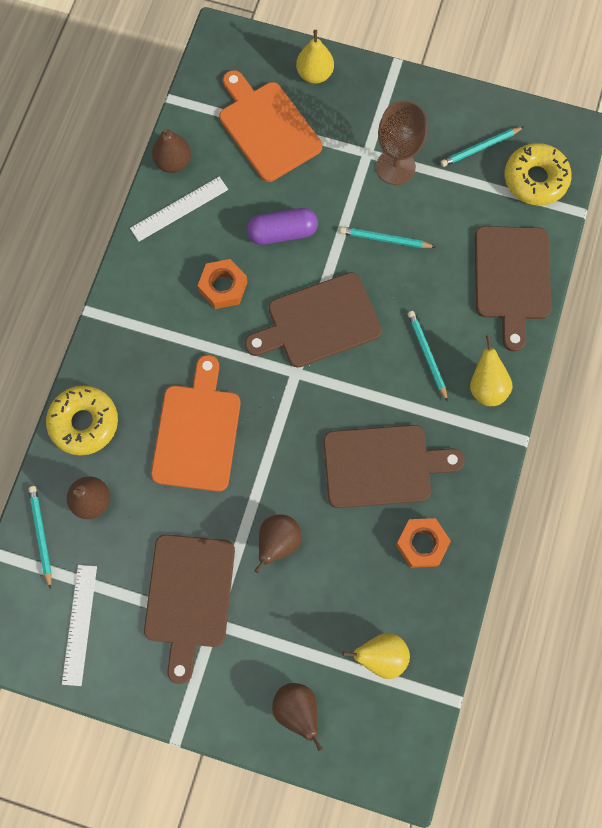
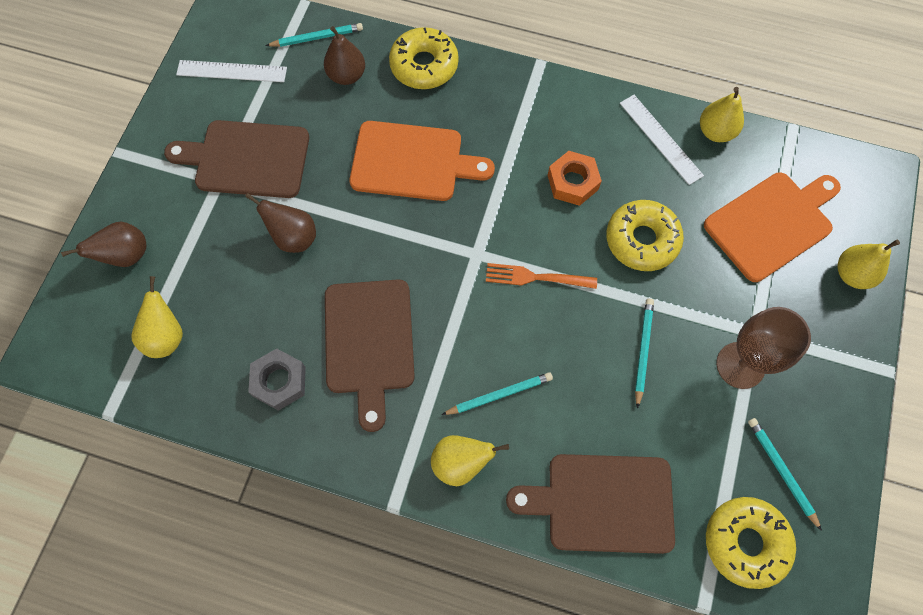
camera: 90 degrees right, 5 degrees down
brown pear [152,128,191,173] -> yellow pear [700,87,744,142]
brown cutting board [245,272,382,368] -> orange fork [486,263,597,289]
purple capsule [247,208,318,245] -> yellow donut [606,200,684,271]
orange nut [396,518,451,568] -> grey nut [248,348,306,411]

